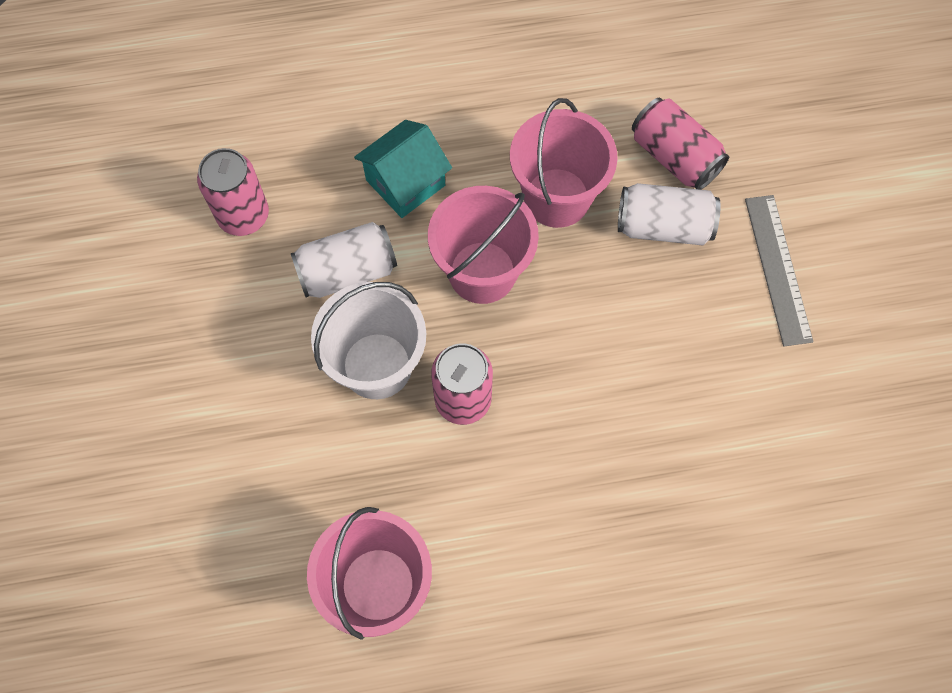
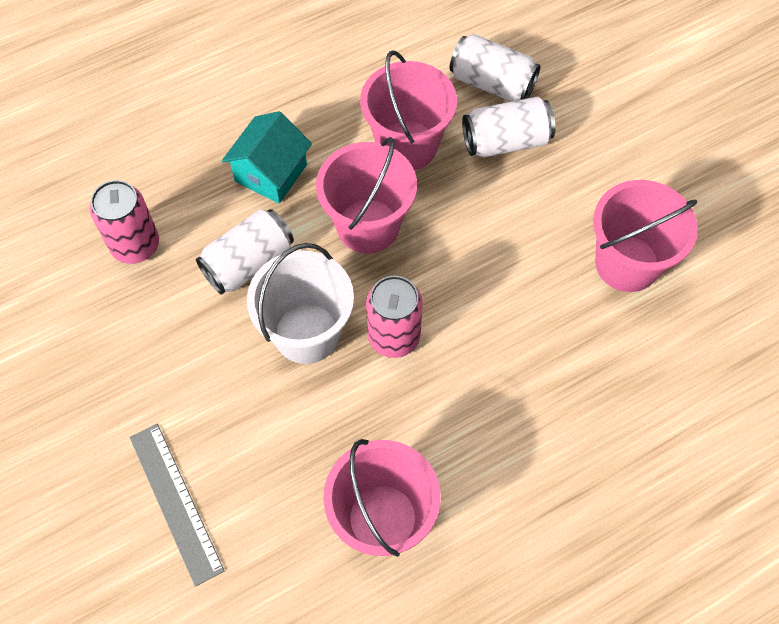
camera: 20 degrees left, 5 degrees down
pink can [632,98,729,190] -> white can [450,34,540,102]
grey ruler [745,195,813,346] -> grey ruler moved to [129,424,225,587]
none -> pink bucket [593,180,698,292]

